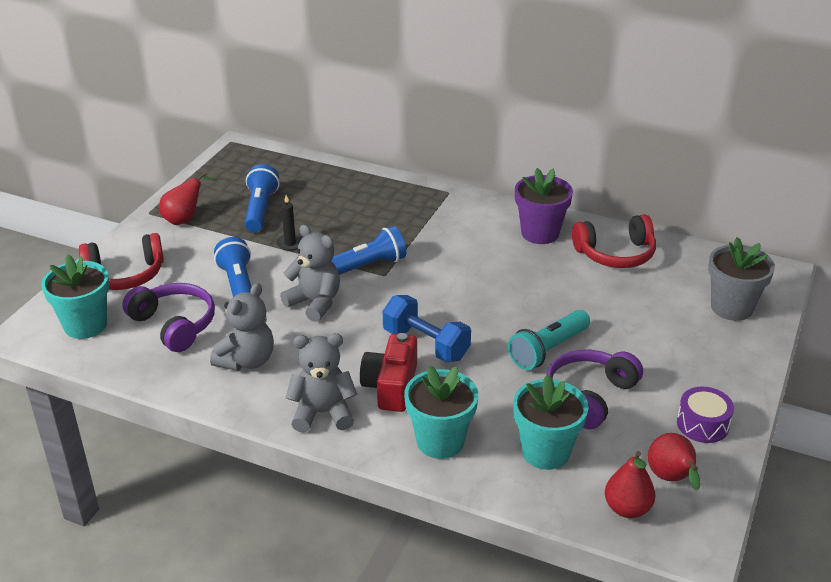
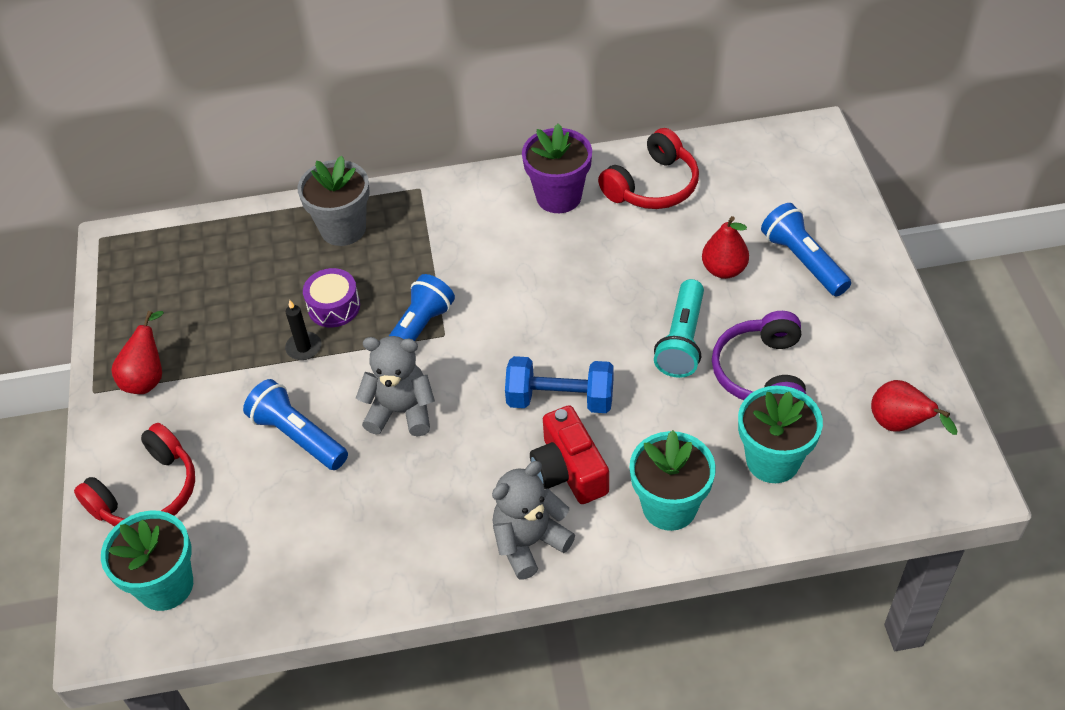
camera: 30 degrees left, 15 degrees up
purple headphones [122,283,215,352] -> none
grey teddy bear [210,283,274,371] -> none
blue flashlight [244,164,280,232] -> blue flashlight moved to [761,203,851,296]
red pear [605,451,655,518] -> red pear moved to [702,216,749,279]
purple drum [677,387,734,443] -> purple drum moved to [303,268,360,327]
grey flower pot [708,237,775,321] -> grey flower pot moved to [298,156,370,246]

